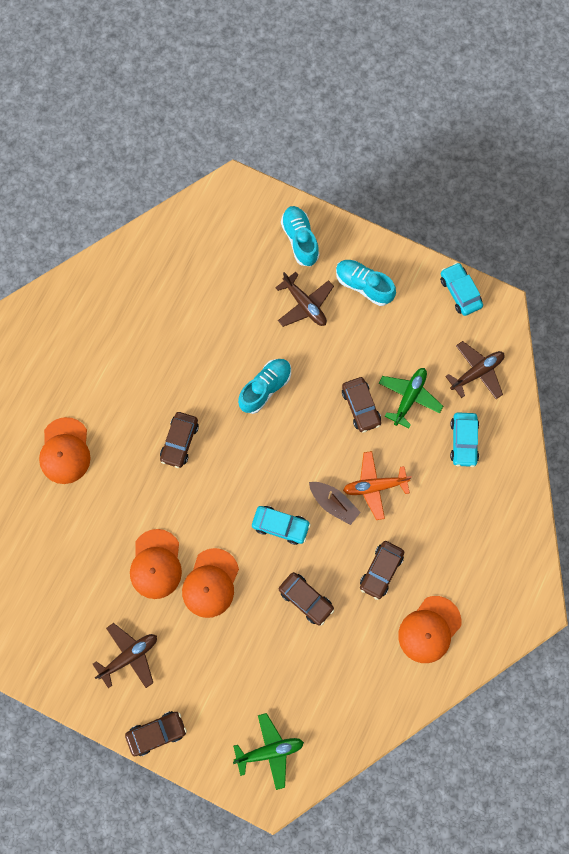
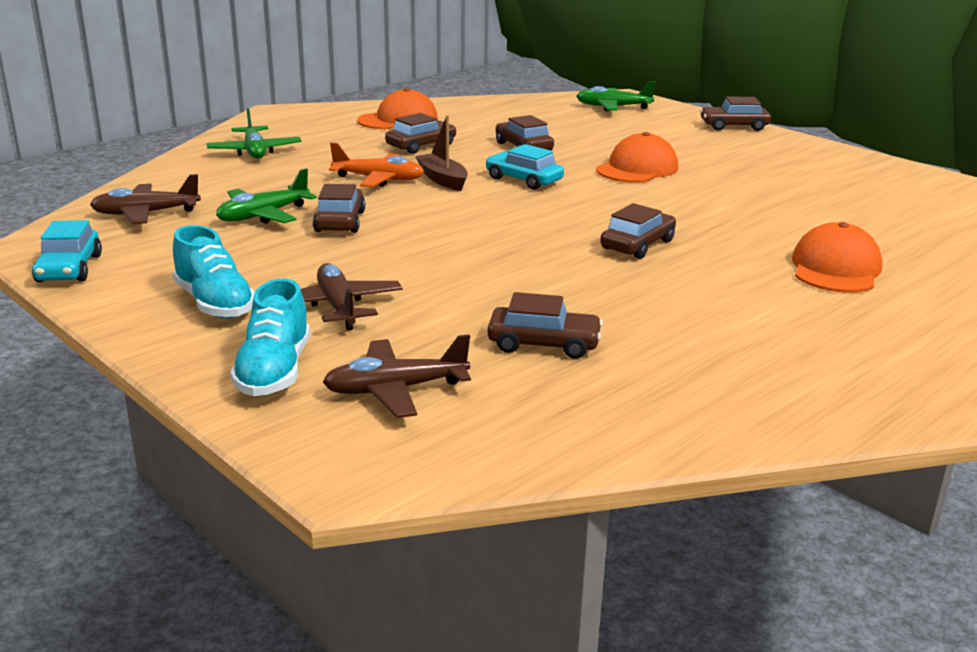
camera: 160 degrees left, 50 degrees down
brown plane [93,623,157,688] -> brown plane moved to [323,335,471,418]
orange cap [130,529,182,599] -> none
turquoise shoe [238,359,291,414] -> none
turquoise car [450,412,479,467] -> none
none -> green plane [207,108,301,159]
none -> brown car [487,292,603,359]

